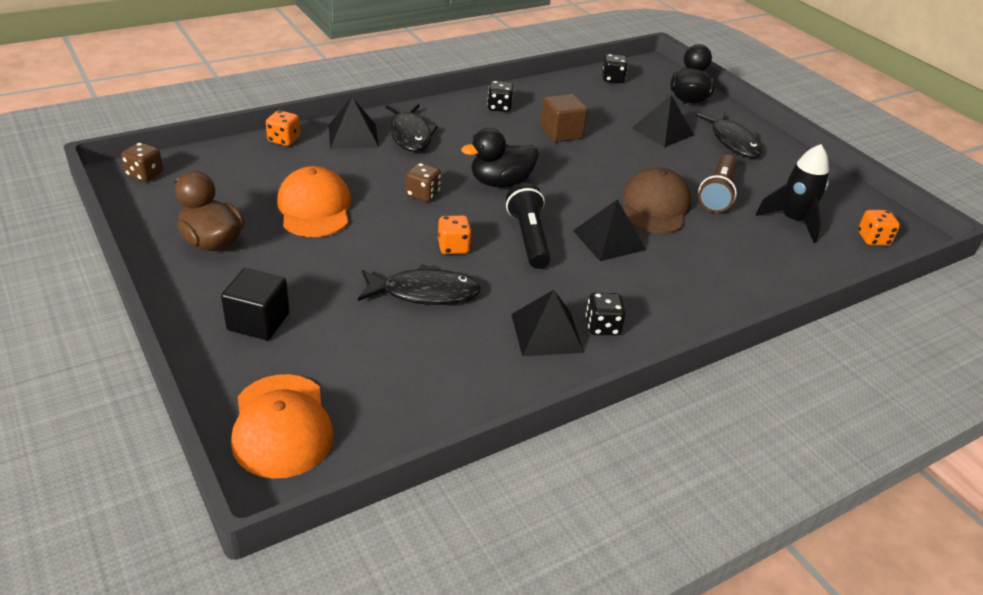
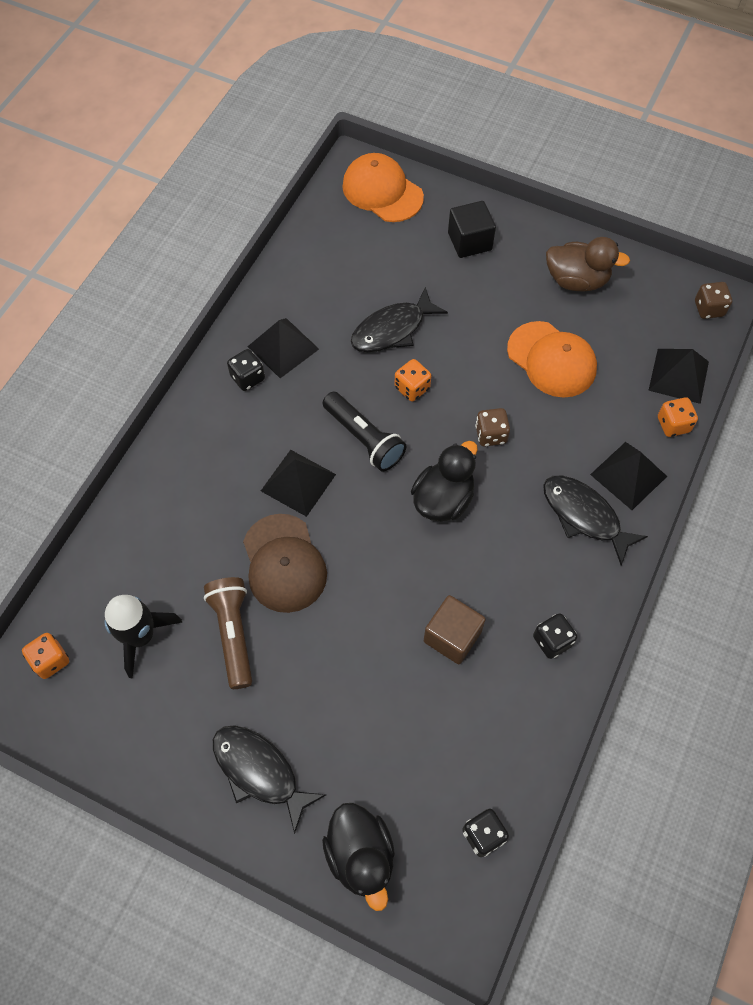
camera: 150 degrees right, 25 degrees up
black pyramid [632,95,694,147] -> black pyramid moved to [648,349,709,404]

